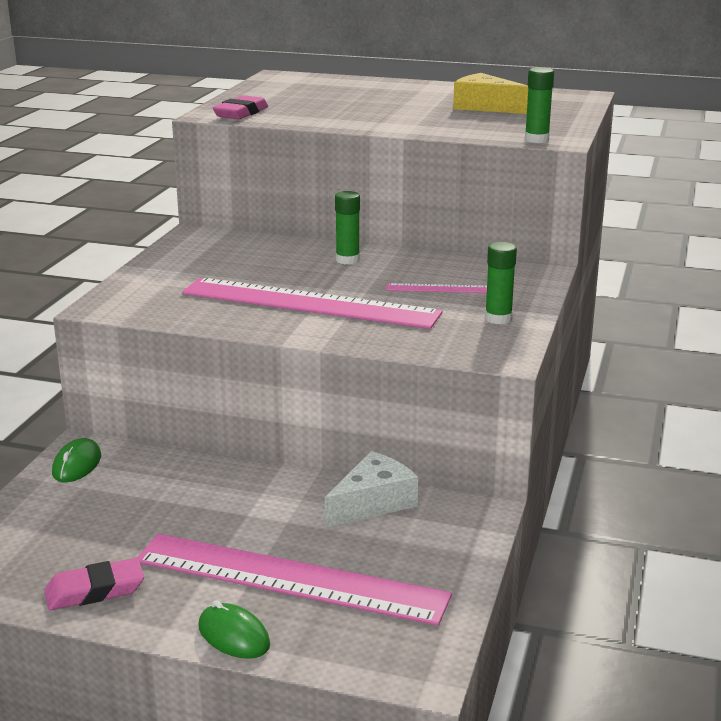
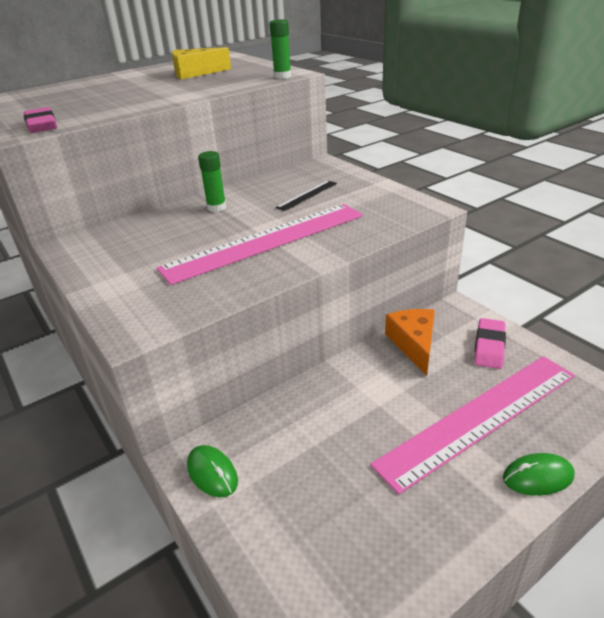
camera: 50 degrees left, 10 degrees up
pink eraser [45,558,144,610] -> pink eraser moved to [474,318,506,369]
white cheese [325,451,418,528] -> orange cheese [385,309,435,376]
pink ruler [386,283,487,293] -> black ruler [276,180,337,211]
green glue stick [485,242,517,324] -> none

